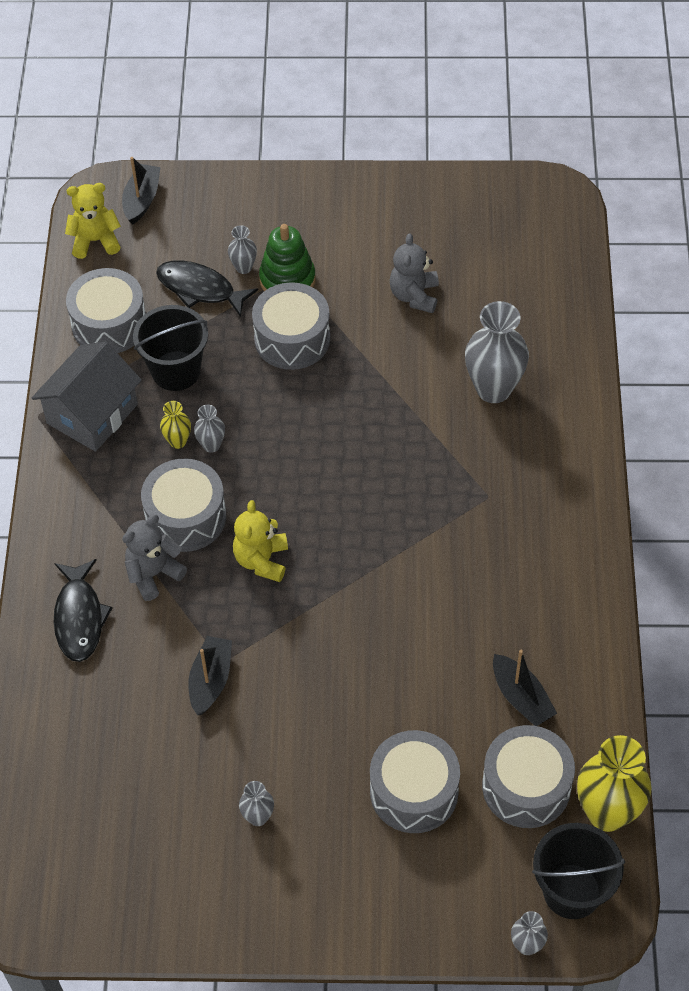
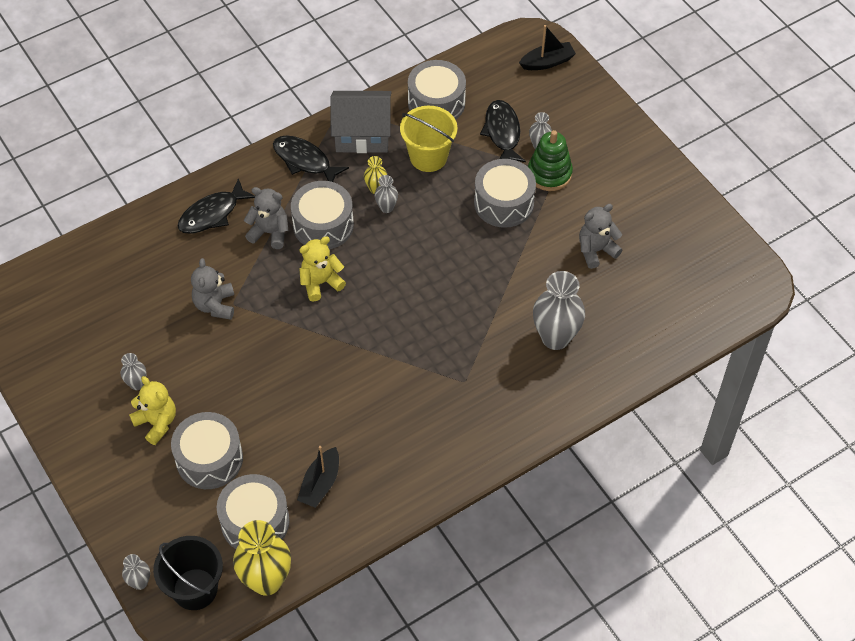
camera: 55 degrees right, 0 degrees up
yellow teddy bear [65,183,121,259] -> yellow teddy bear moved to [129,376,176,445]
black bucket [133,305,208,391] -> yellow bucket [400,106,458,172]
black boat [188,636,232,715] -> grey teddy bear [191,258,234,320]
none -> black fish [273,135,349,182]

